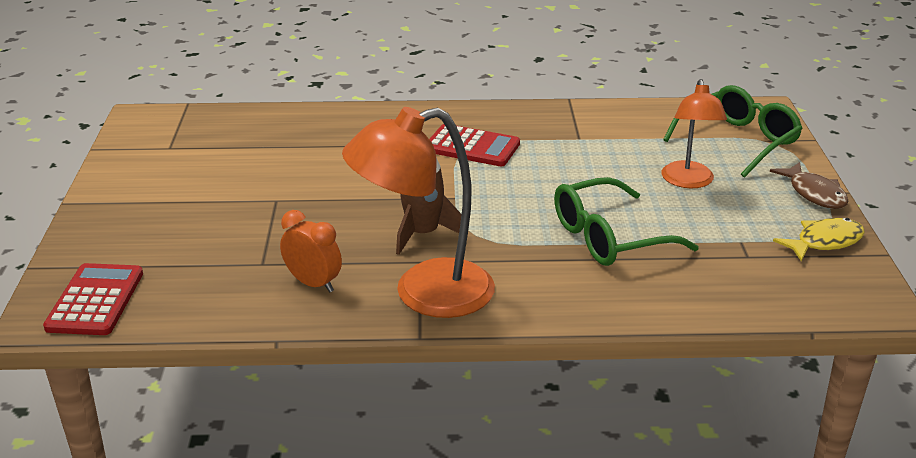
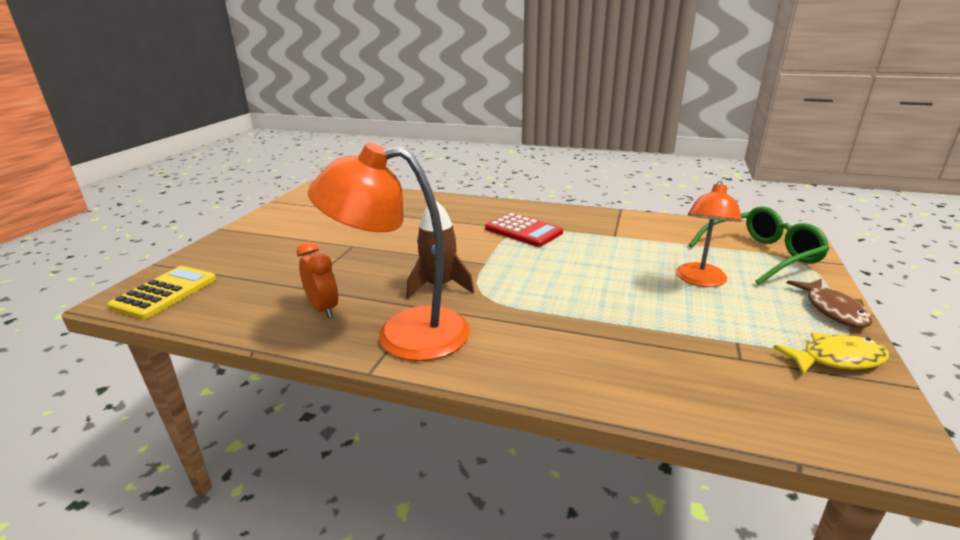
camera: 20 degrees right, 5 degrees down
red calculator [43,263,143,335] -> yellow calculator [108,266,216,320]
green glasses [554,177,699,266] -> none

